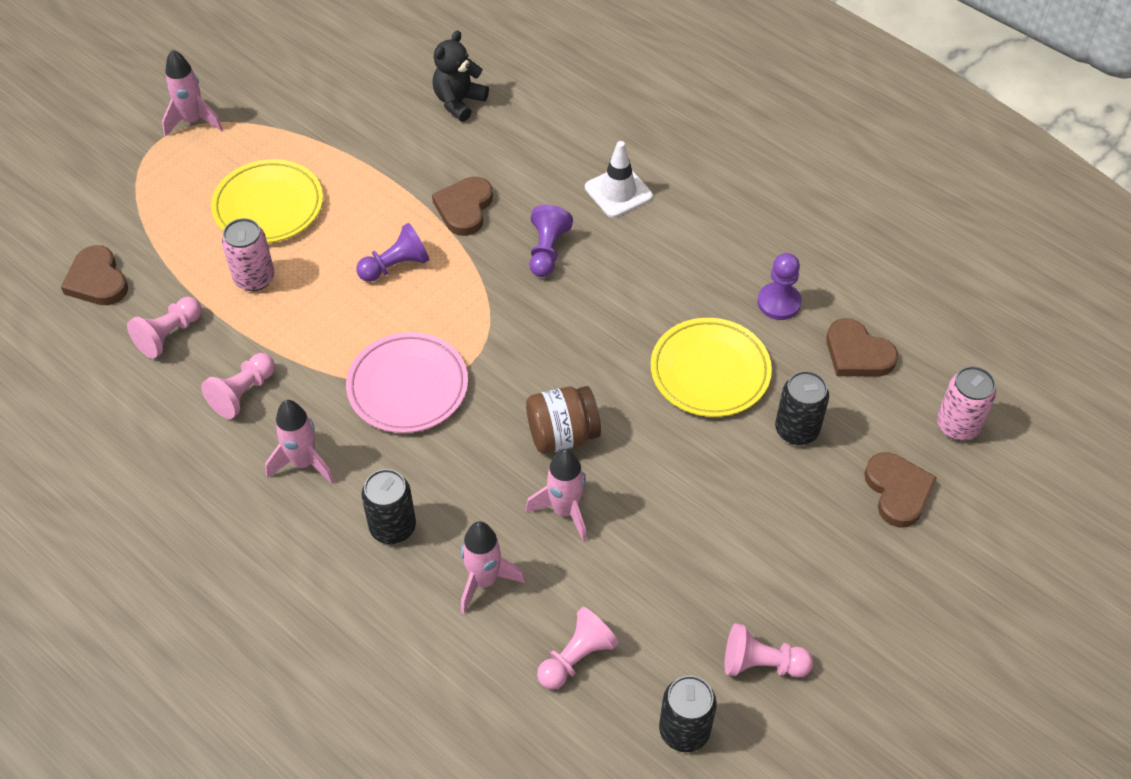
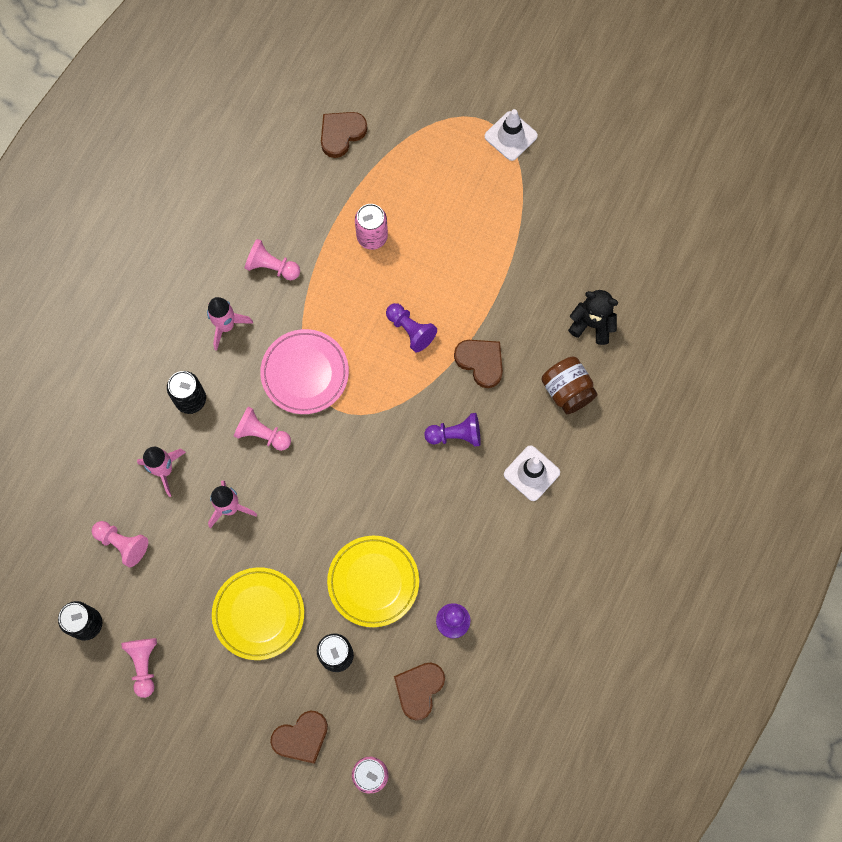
camera: 75 degrees right, 20 degrees up
pink pawn [127,297,202,359] -> pink pawn moved to [234,406,291,451]
pink rocket [162,49,223,137] -> white traffic cone [485,109,538,161]
yellow plate [211,159,323,243] -> yellow plate moved to [212,567,304,660]
brown heart [432,177,493,236] -> brown heart turned 45 degrees clockwise [454,340,503,388]
brown jar [526,386,601,454] -> brown jar moved to [541,356,598,414]

